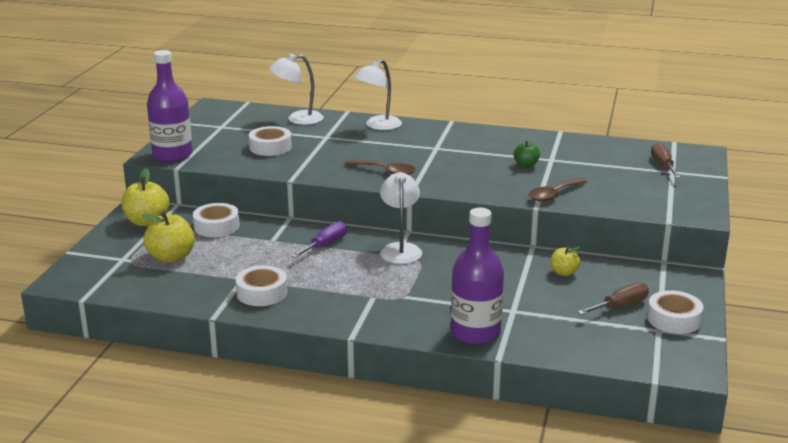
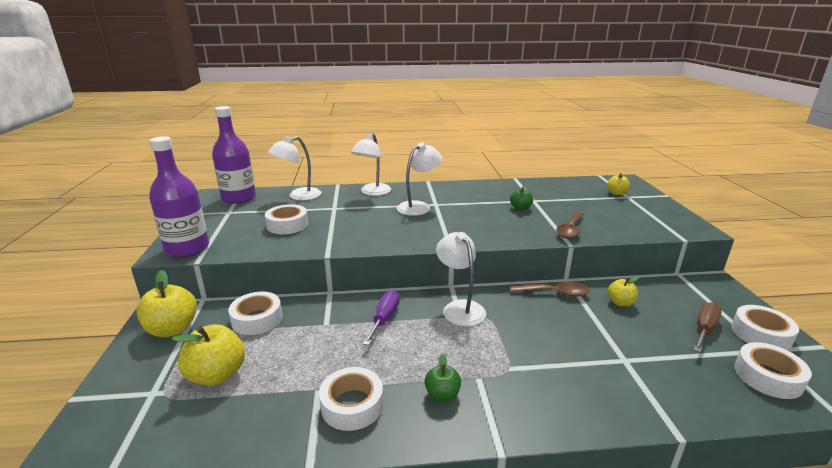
camera: 20 degrees left, 0 degrees up
brown spoon [345,160,416,175] -> brown spoon moved to [510,281,590,297]
purple bottle [451,208,504,345] -> purple bottle moved to [212,106,256,204]
brown screwdriver [651,142,681,178] -> yellow apple [607,173,630,195]
none -> white lamp [397,142,442,216]
none -> green apple [424,353,461,402]
none -> white tape [734,342,812,399]

